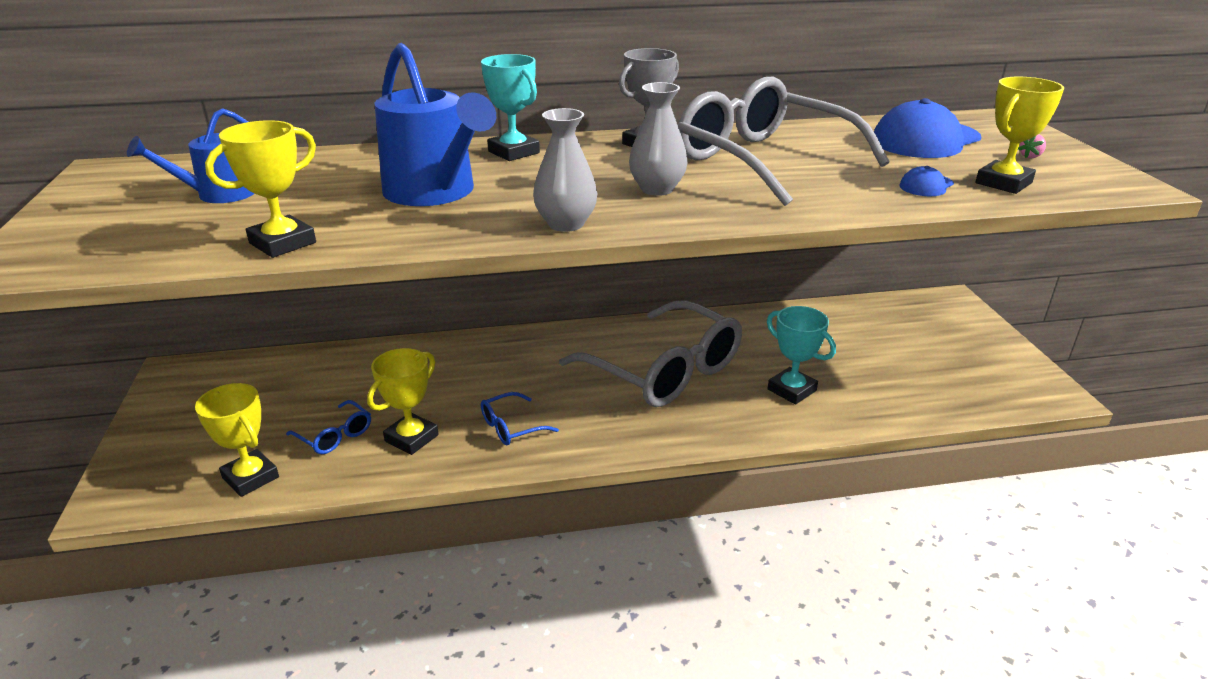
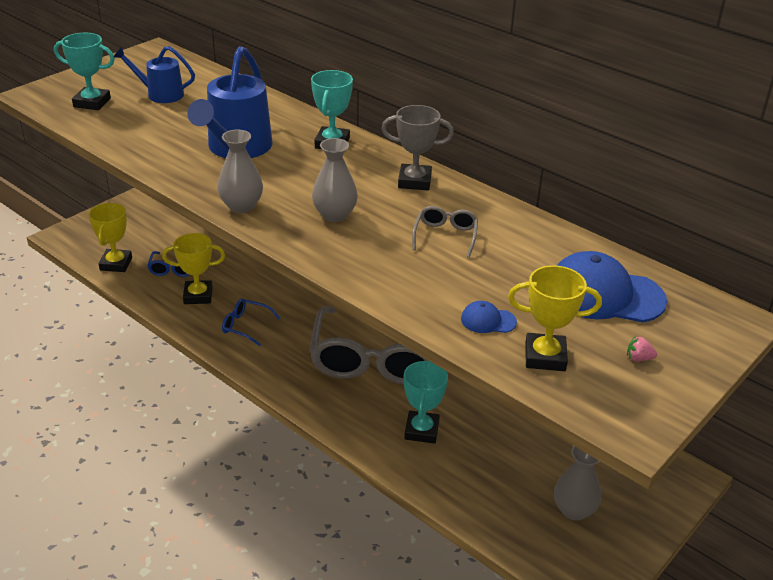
camera: 50 degrees right, 5 degrees up
yellow trophy [205,120,316,258] -> none
grey glasses [678,77,890,206] -> grey glasses [412,206,478,258], size x0.41
none -> turquoise trophy [54,33,115,110]
none -> grey vase [554,446,602,520]

